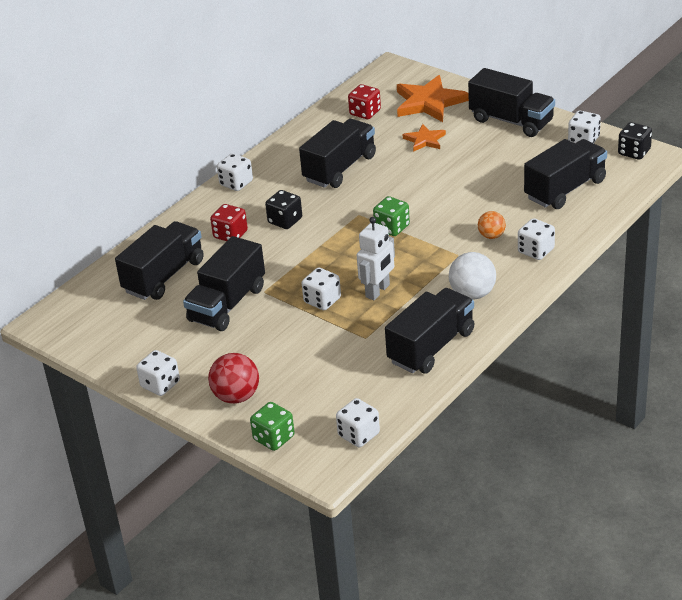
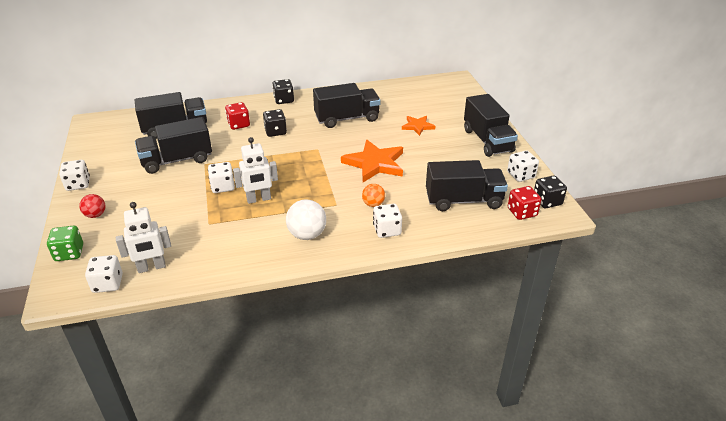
camera: 35 degrees right, 0 degrees up
red ball [208,353,259,404] -> red ball [79,194,105,218], size x0.62
white dice [217,153,253,191] -> black dice [272,79,294,104]
red dice [348,84,381,119] -> red dice moved to [508,186,541,220]
green dice [373,196,410,236] -> none
black truck [385,288,475,374] -> none
orange star [397,75,469,122] -> orange star moved to [341,140,403,182]
none -> white robot [116,202,171,273]

